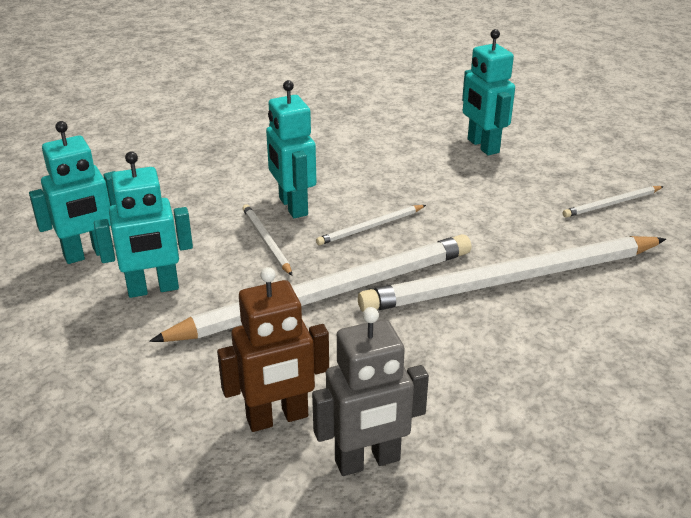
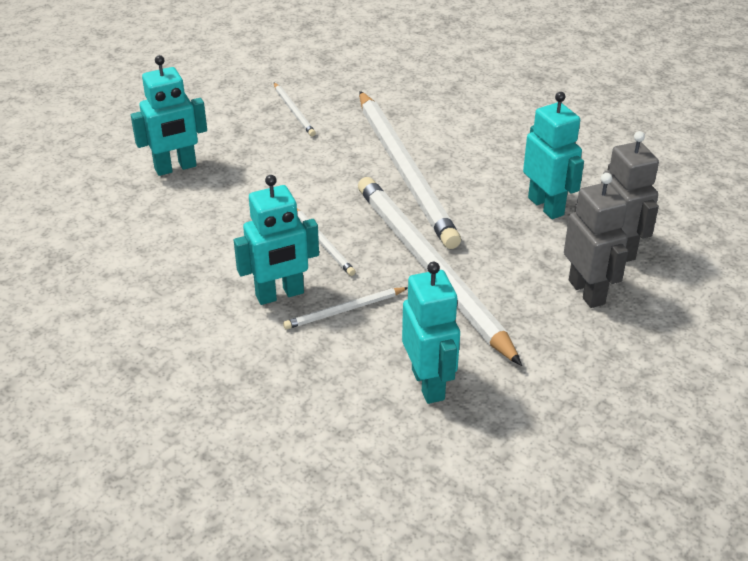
camera: 90 degrees left, 5 degrees up
turquoise robot [29,121,116,264] -> turquoise robot moved to [523,92,584,219]
brown robot [217,267,329,432] -> grey robot [564,173,628,308]

